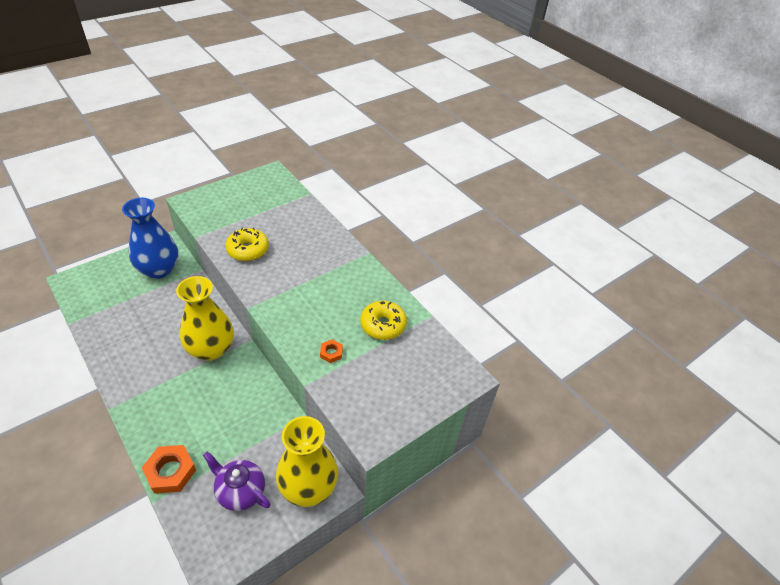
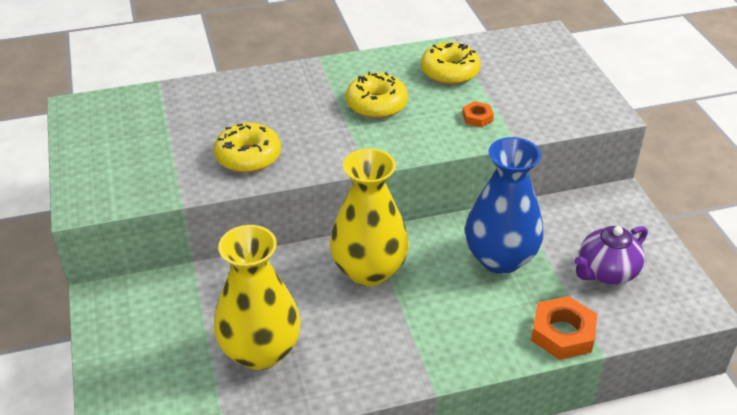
camera: 65 degrees left, 5 degrees down
blue vase [122,198,178,279] -> blue vase moved to [465,137,544,274]
yellow vase [276,416,338,507] -> yellow vase moved to [214,225,301,370]
none -> yellow donut [346,72,408,119]

